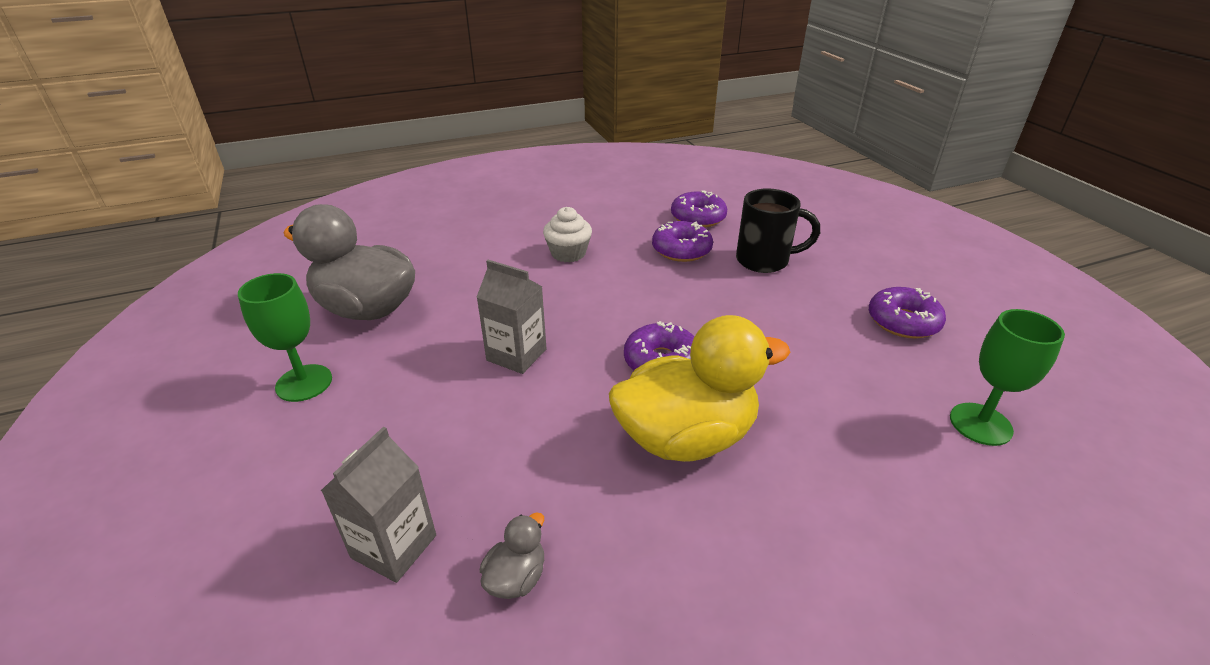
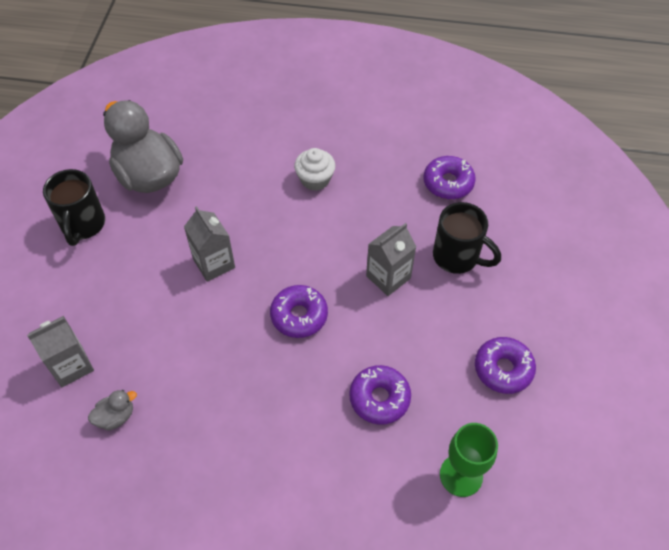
camera: 30 degrees right, 20 degrees up
green goblet [238,273,332,402] -> black mug [43,169,105,246]
yellow duck [609,315,791,462] -> none
purple donut [652,221,713,262] -> purple donut moved to [349,365,411,425]
none -> grey carton [366,223,416,296]

